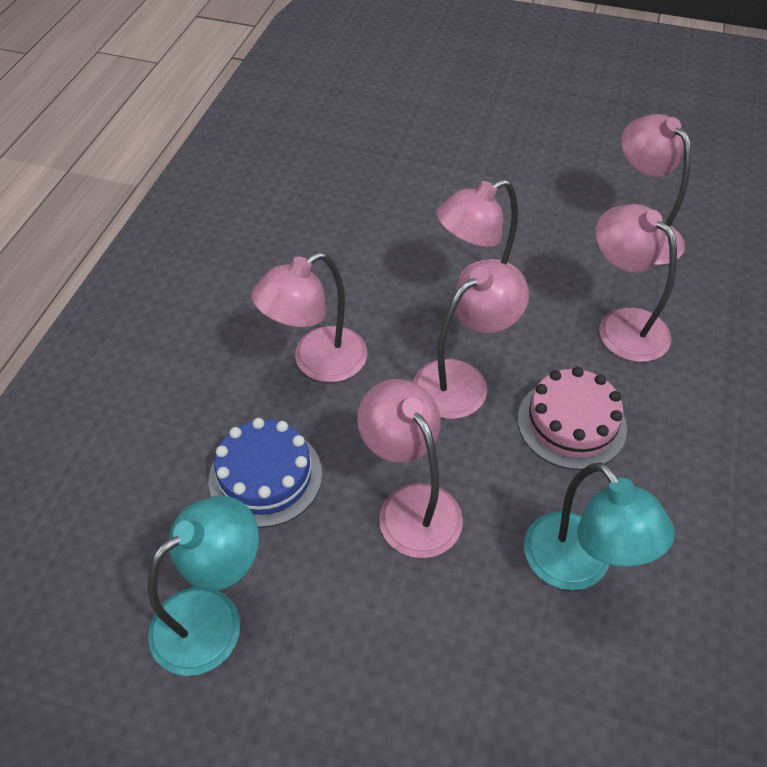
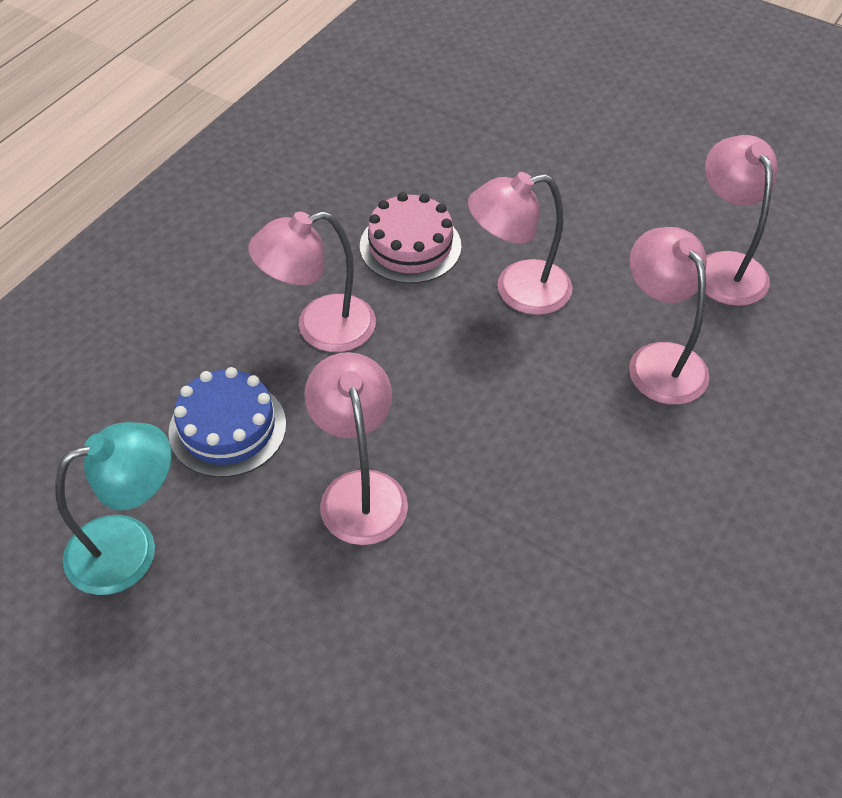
camera: 15 degrees right, 0 degrees up
pink lamp [413,261,529,419] -> none
pink cake [518,367,627,470] -> pink cake moved to [360,192,462,284]
turquoise lamp [524,462,675,590] -> none

